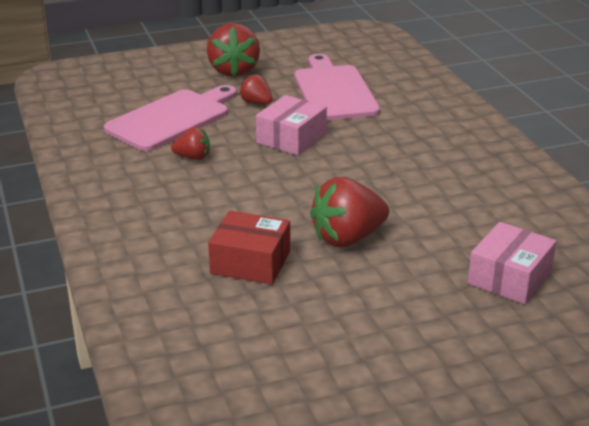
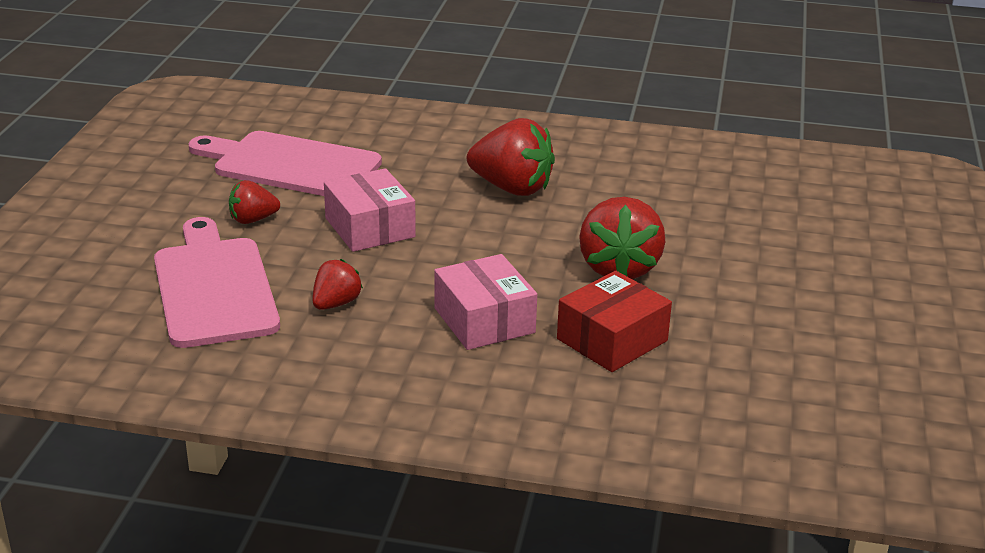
camera: 60 degrees left, 0 degrees up
red strawberry [207,23,260,77] -> red strawberry moved to [467,118,555,196]
pink box [468,222,557,304] -> pink box moved to [434,254,537,350]

